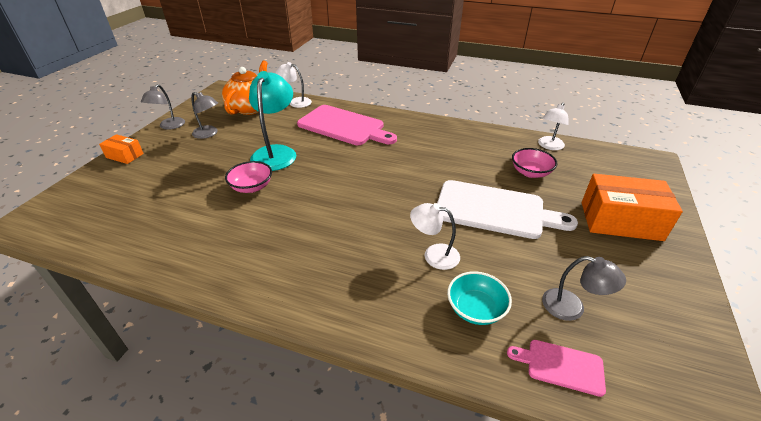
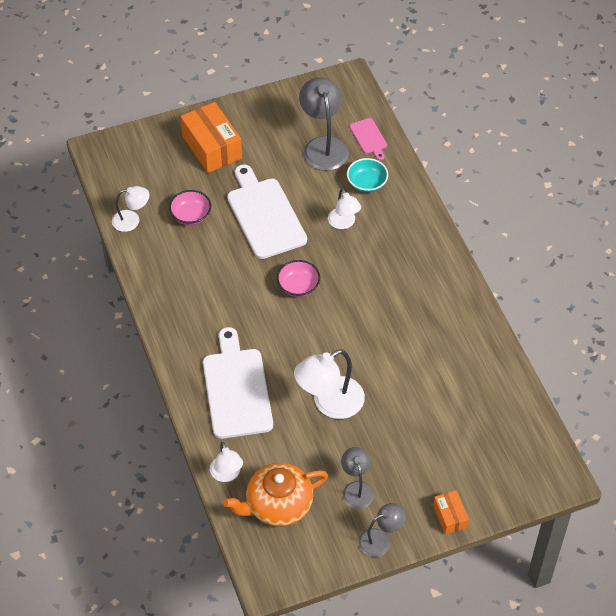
camera: 130 degrees left, 15 degrees up
pink bowl [225,161,272,193] -> pink bowl moved to [277,260,320,297]
turquoise lamp [249,71,296,171] -> white lamp [294,349,365,419]
pink cutting board [297,105,397,145] -> white cutting board [203,327,273,439]
grey lamp [542,256,626,321] -> grey lamp [299,77,349,171], size x1.69

